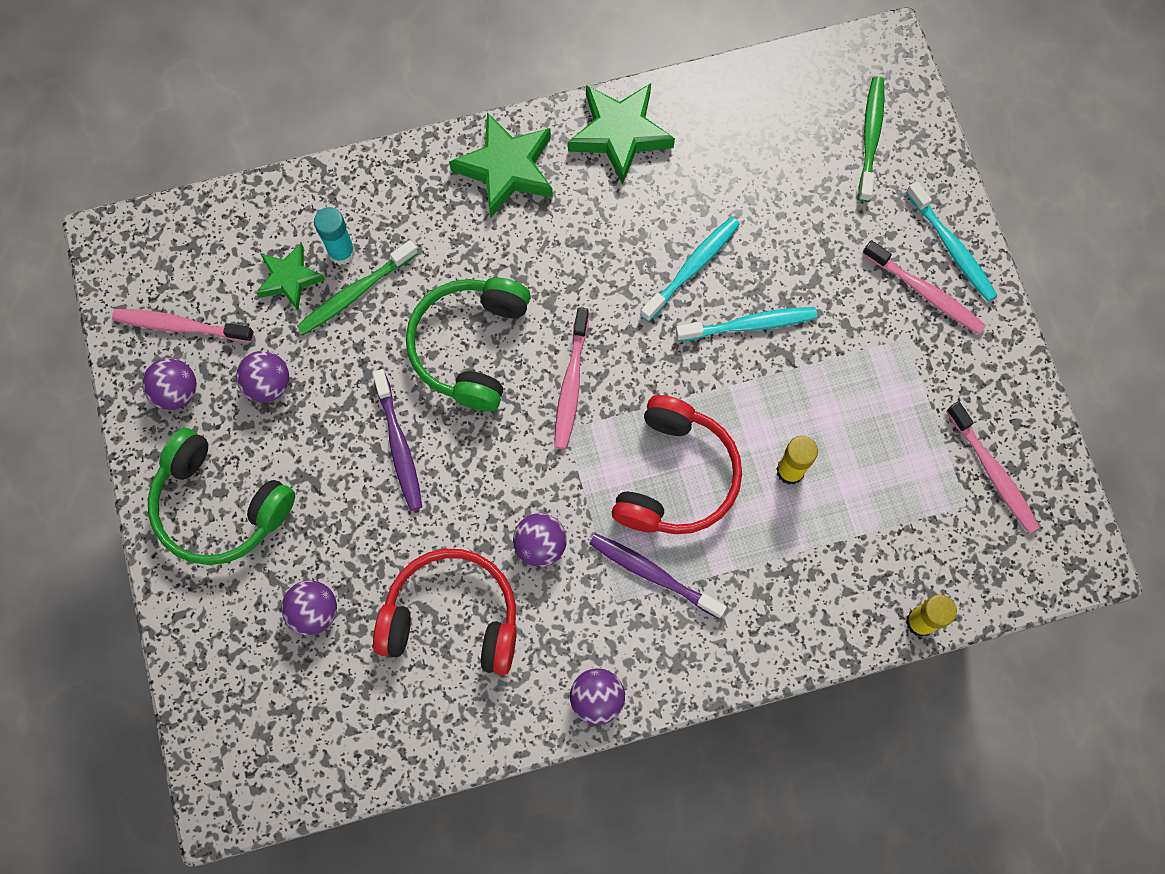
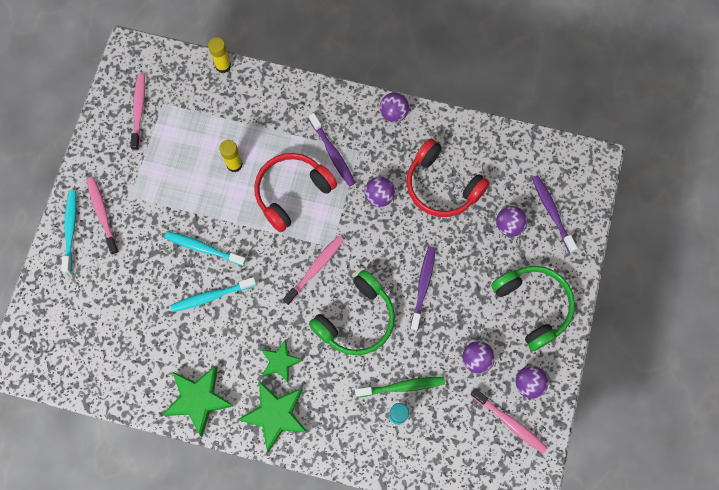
camera: 150 degrees left, 0 degrees up
green star [257,243,325,310] -> green star moved to [261,339,303,382]
green toothbrush [858,77,884,202] -> none
none -> purple toothbrush [532,176,577,253]

